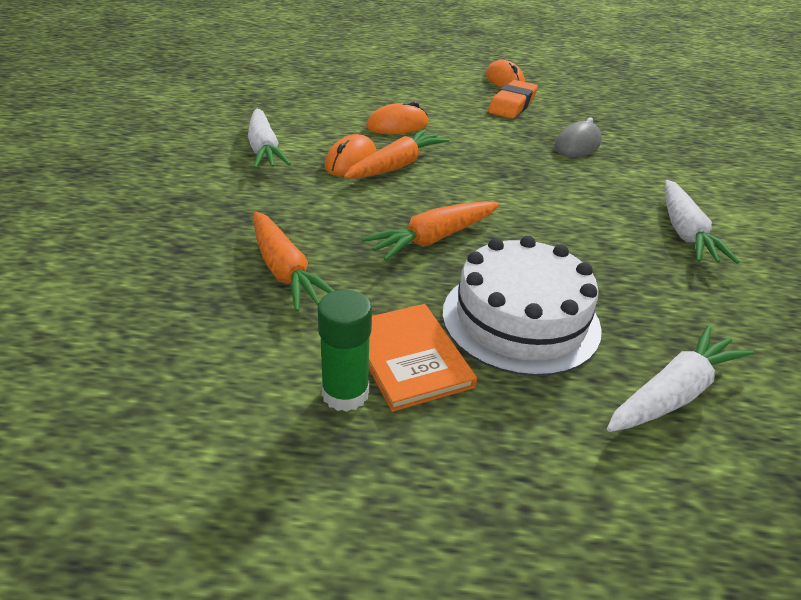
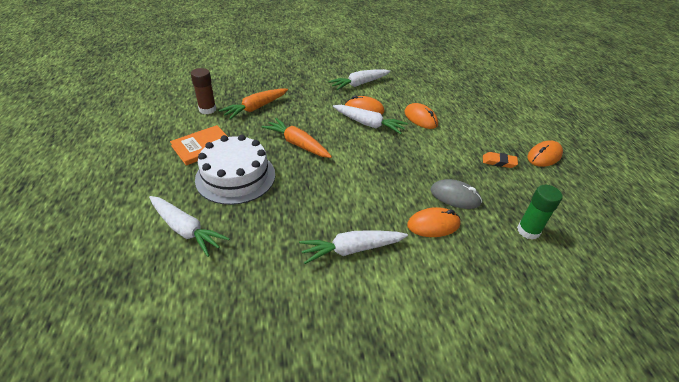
camera: 75 degrees right, 5 degrees up
green glue stick [318,290,372,412] -> green glue stick moved to [517,185,563,240]
orange carrot [344,129,450,179] -> white carrot [333,105,408,134]
orange eraser [488,80,538,119] -> orange eraser [483,152,518,168], size x0.62
none -> brown glue stick [191,68,216,114]
none -> orange mouse [407,207,461,237]

